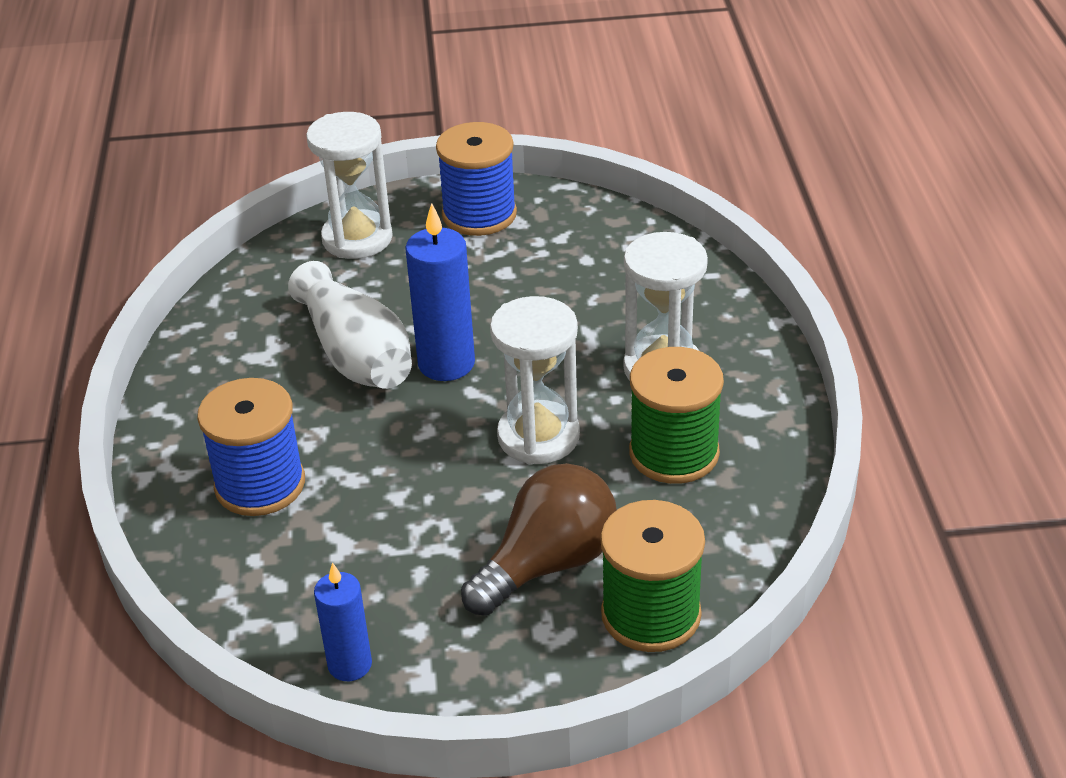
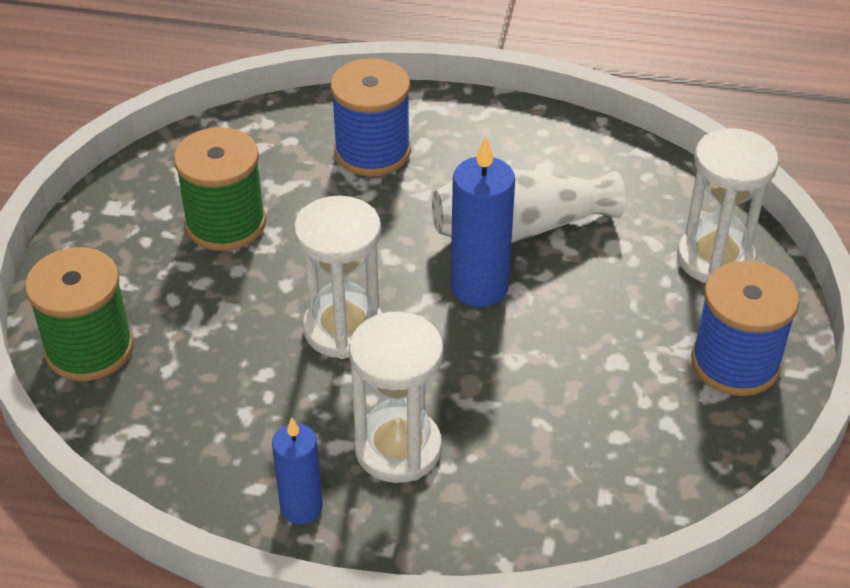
camera: 105 degrees right, 5 degrees up
blue candle [314,562,372,681] -> blue candle moved to [272,417,323,524]
brown light bulb [461,463,617,616] -> none
green spool [629,347,724,484] -> green spool moved to [174,127,266,251]

